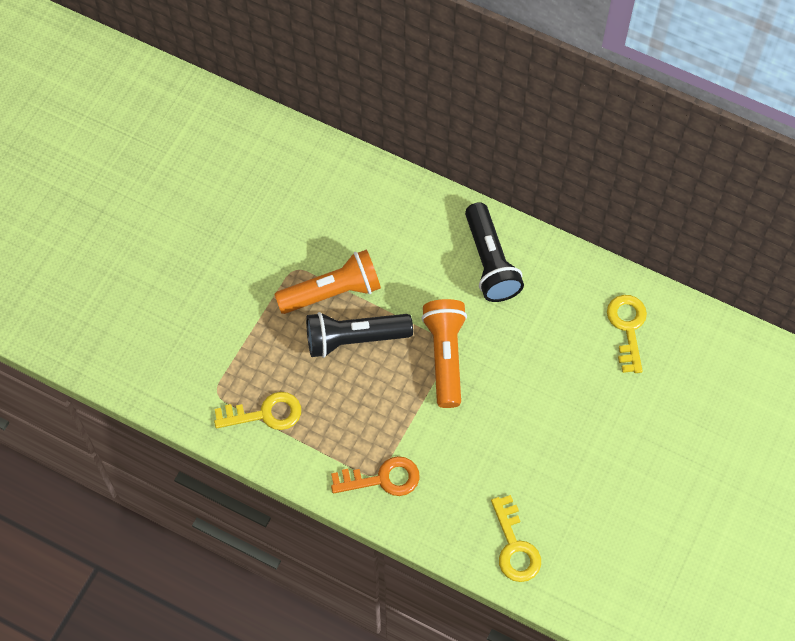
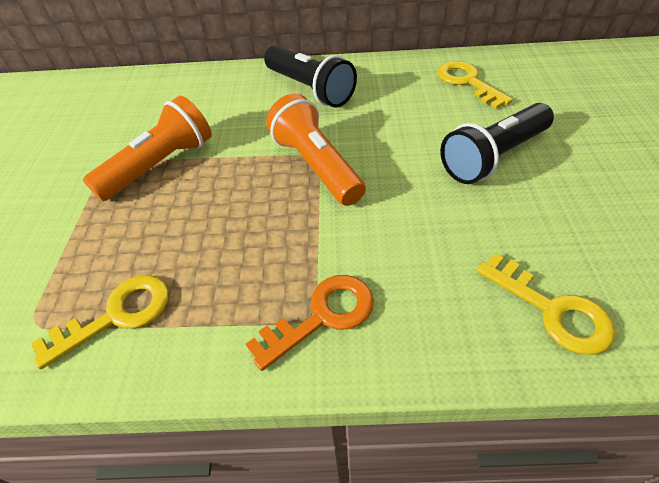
camera: 25 degrees left, 15 degrees down
black flashlight [306,312,413,358] -> black flashlight moved to [440,103,554,184]

